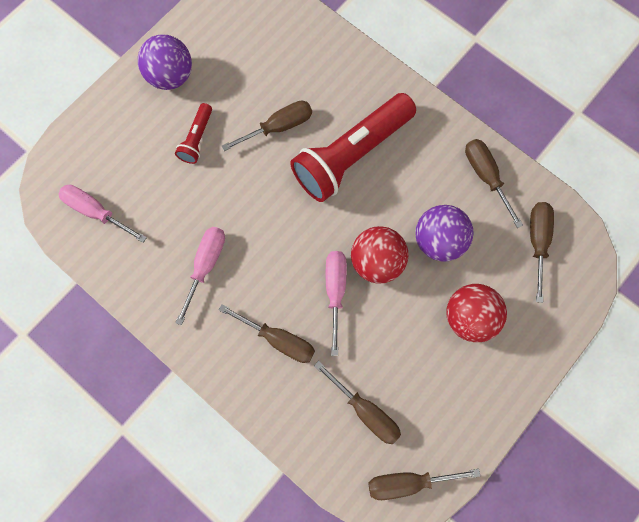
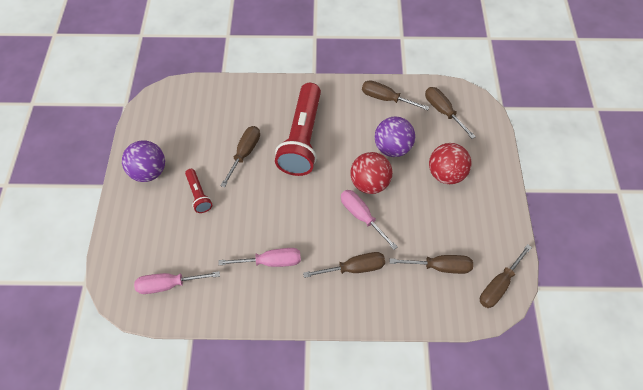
camera: 40 degrees left, 15 degrees down
pink screwdriver [175,227,225,325] -> pink screwdriver turned 105 degrees clockwise [218,248,301,267]

